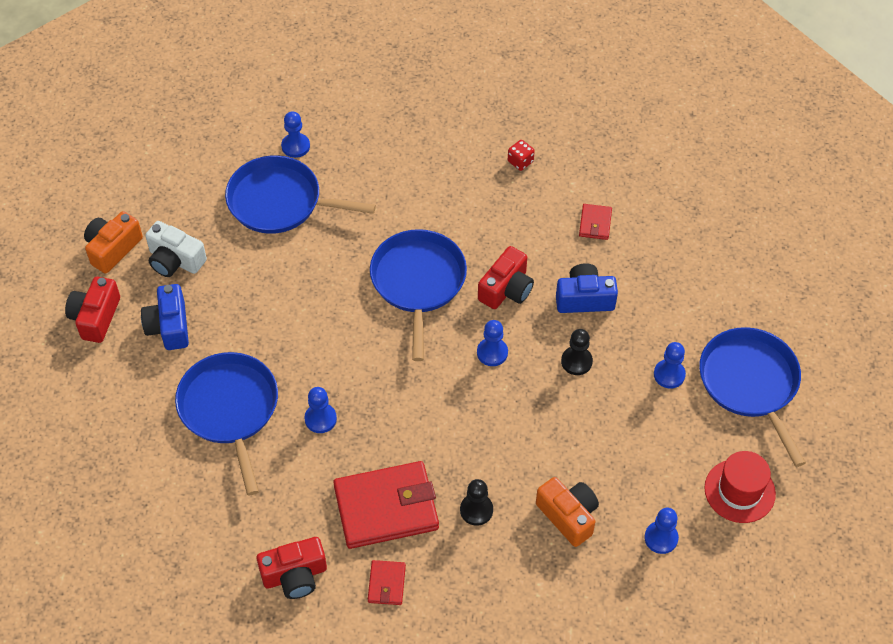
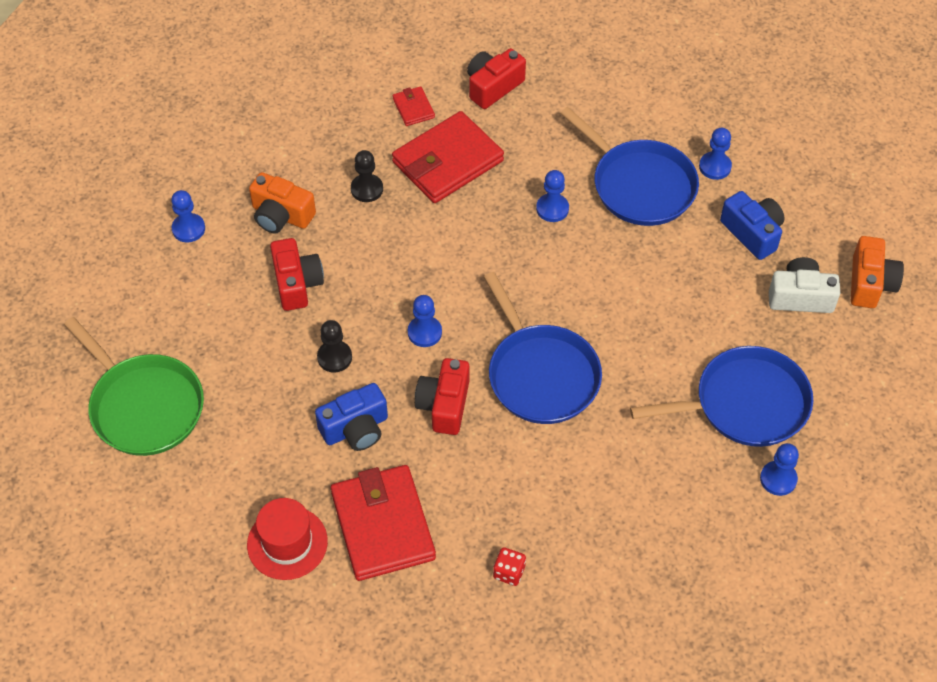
camera: 155 degrees right, 0 degrees up
red camera [65,277,120,343] -> red camera moved to [270,238,324,311]
red wallet [579,204,612,240] -> red wallet [331,465,436,581], size x2.20
blue pawn [654,342,686,389] -> blue pawn moved to [699,128,732,180]
blue pan [699,327,806,467] -> green pan [64,317,204,456]
red hat [704,451,776,523] -> red hat moved to [247,498,328,580]

